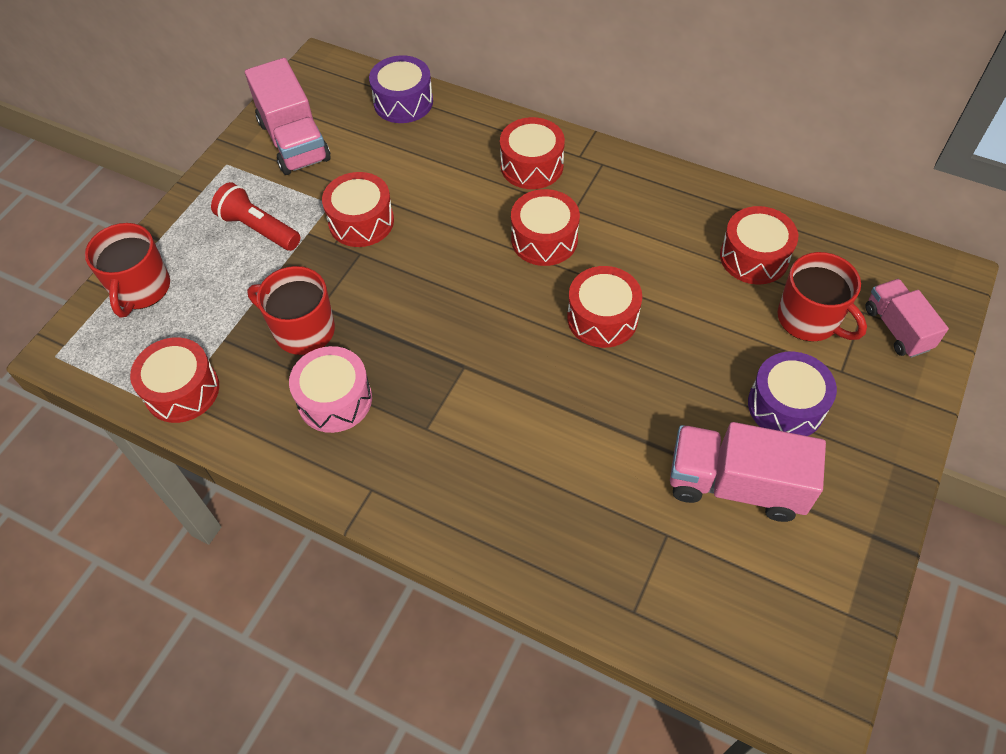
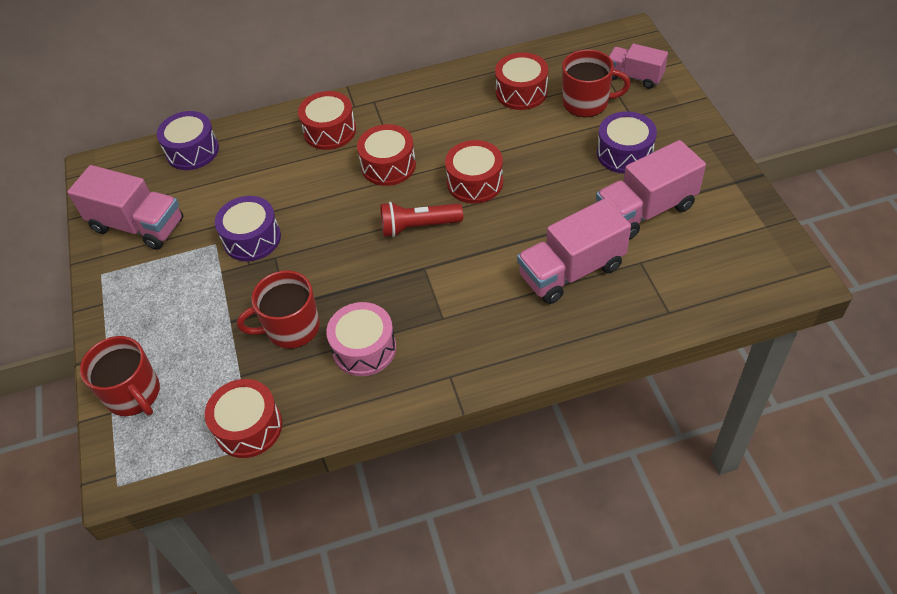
camera: 40 degrees left, 5 degrees down
red flashlight [211,182,300,251] -> red flashlight moved to [380,202,463,237]
red drum [322,172,394,247] -> purple drum [215,196,281,261]
none -> pink truck [517,199,631,304]

